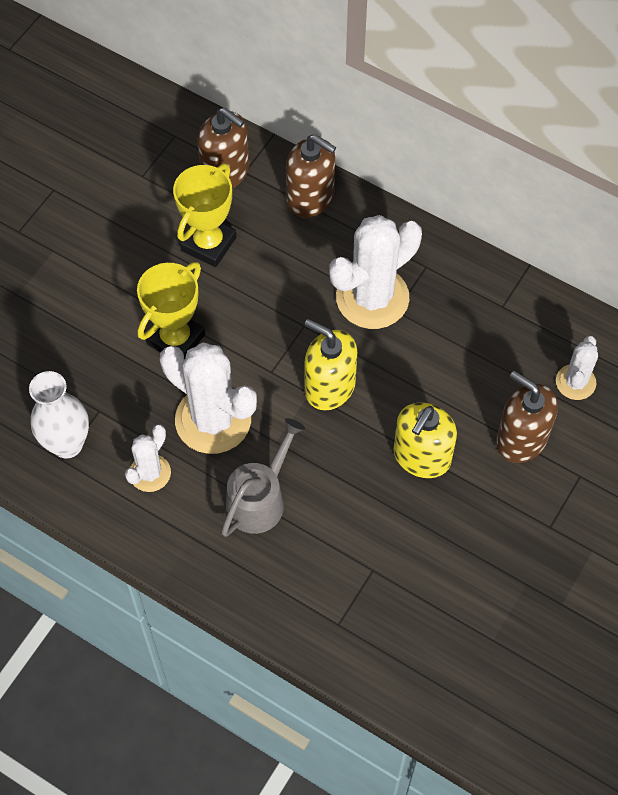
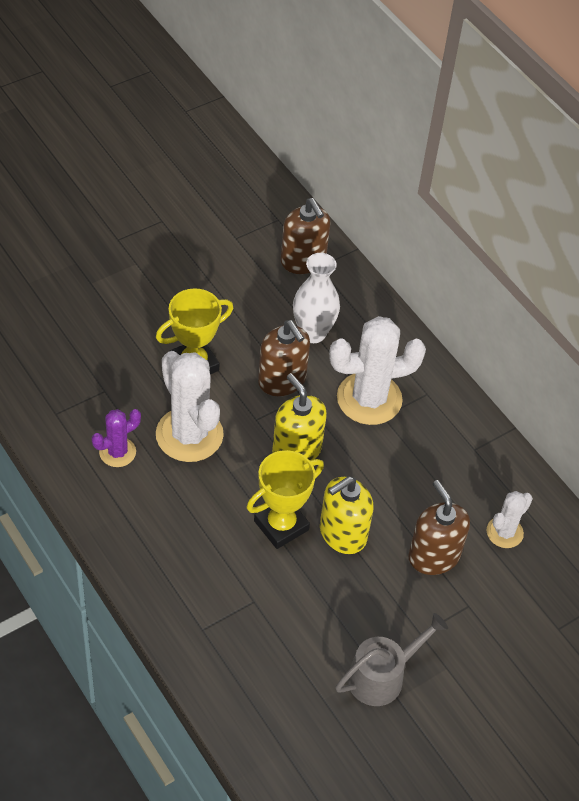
camera: 20 degrees right, 10 degrees down
white vase [29,371,89,459] -> white vase moved to [293,253,340,343]
white cactus [125,425,171,492] -> purple cactus [92,409,141,467]
yellow trophy [173,163,236,267] -> yellow trophy moved to [247,450,324,549]
grey watering can [221,418,305,537] -> grey watering can moved to [335,613,448,706]
brown soap dispenser [286,134,336,218] -> brown soap dispenser moved to [258,320,310,396]

